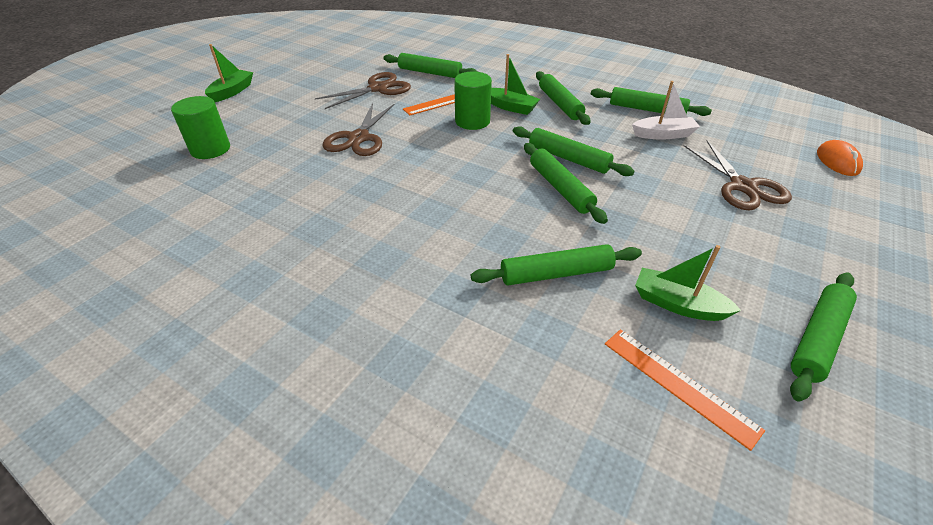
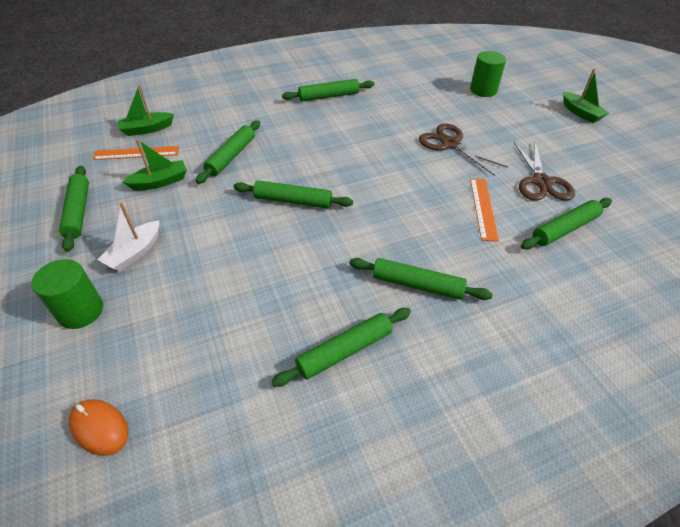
camera: 125 degrees right, 5 degrees up
green cylinder [454,71,492,130] -> green cylinder moved to [31,259,103,329]
green boat [491,54,540,115] -> green boat moved to [117,85,174,136]
green rolling pin [513,126,634,176] -> green rolling pin moved to [282,79,374,101]
white boat [632,81,700,140] -> white boat moved to [97,202,159,271]
brown scissors [684,140,792,210] -> none

